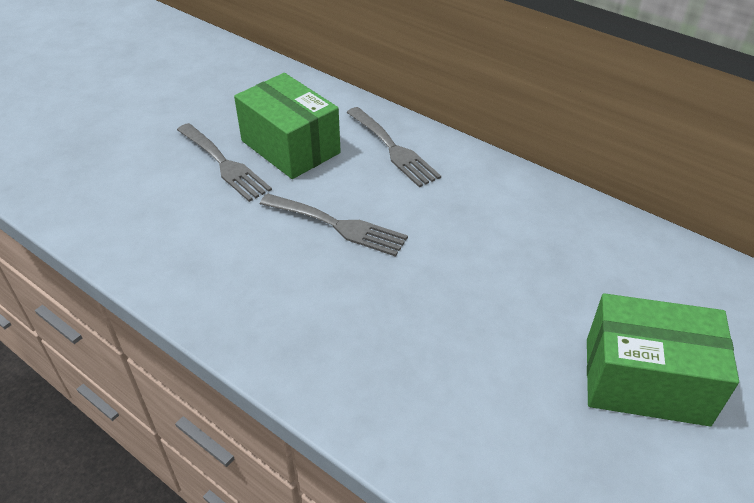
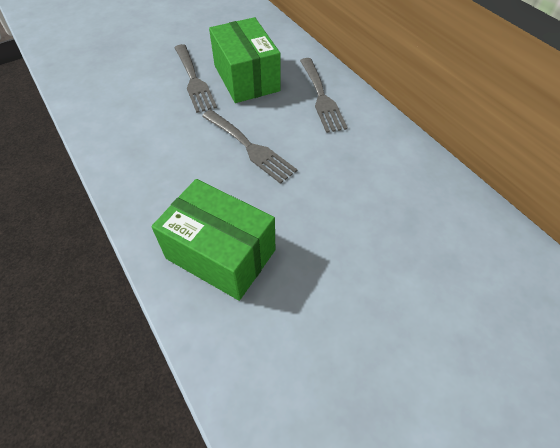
camera: 20 degrees right, 10 degrees up
green box [587,293,739,426] -> green box moved to [151,179,275,301]

